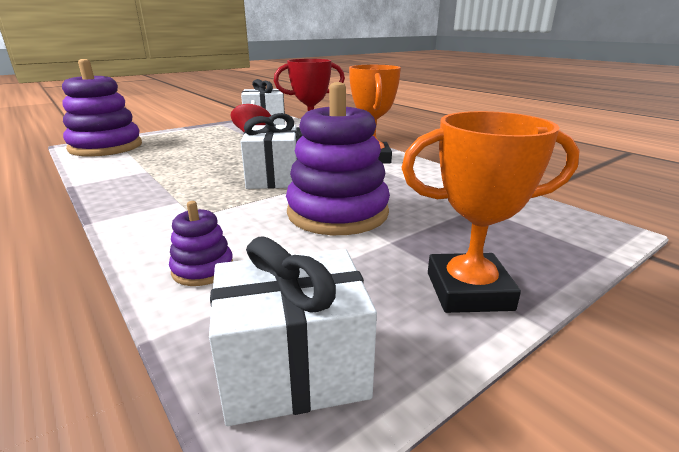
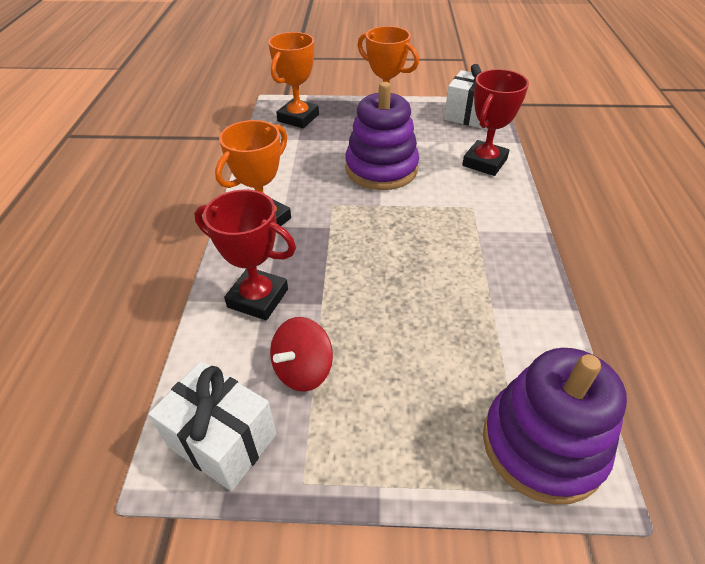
camera: 140 degrees left, 20 degrees up
purple stacking toy [169,201,233,286] -> red trophy [462,69,529,176]
white gift [240,113,297,189] -> none
none -> orange trophy [268,32,319,128]

